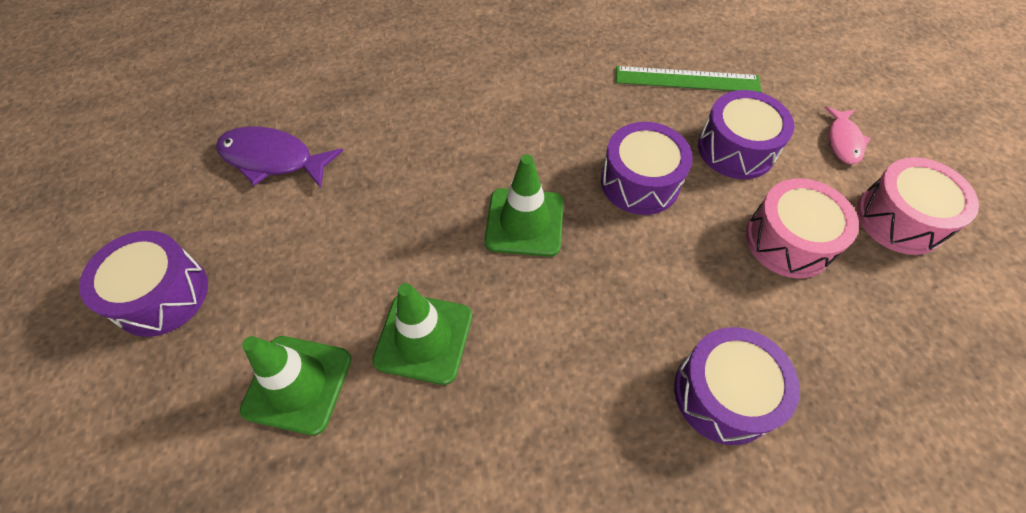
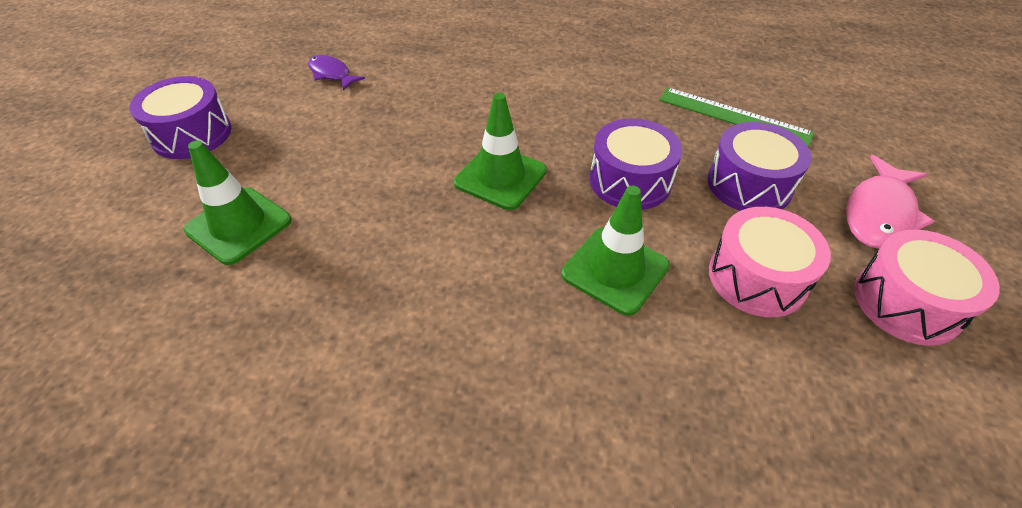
camera: 25 degrees right, 10 degrees down
purple fish [216,126,343,188] -> purple fish [308,55,365,90], size x0.62
green traffic cone [372,283,472,385] -> green traffic cone moved to [561,186,670,316]
purple drum [674,327,800,445] -> none
pink fish [824,106,871,164] -> pink fish [846,155,934,249], size x1.61

